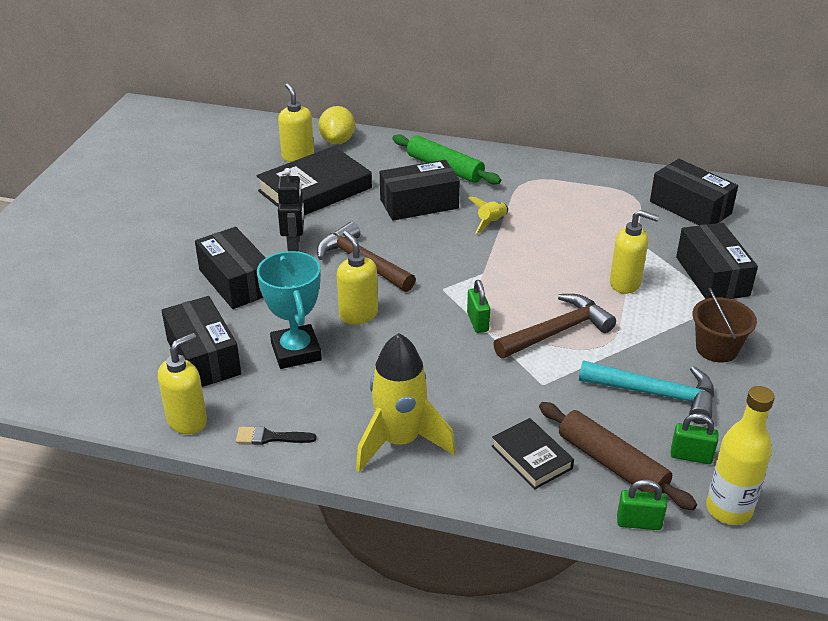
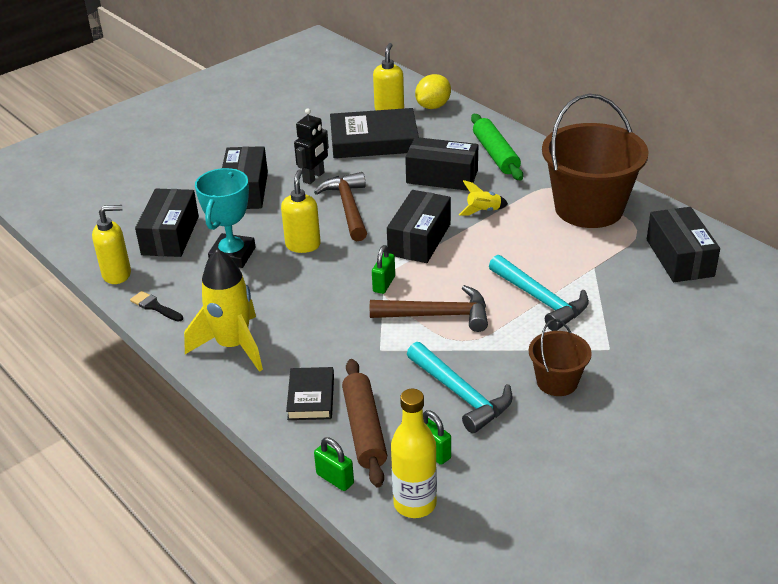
camera: 35 degrees right, 0 degrees up
yellow soap dispenser [610,210,659,294] -> turquoise hammer [489,255,589,331]
black box [676,223,758,299] -> black box moved to [387,190,451,263]
none -> brown bucket [542,94,649,228]

